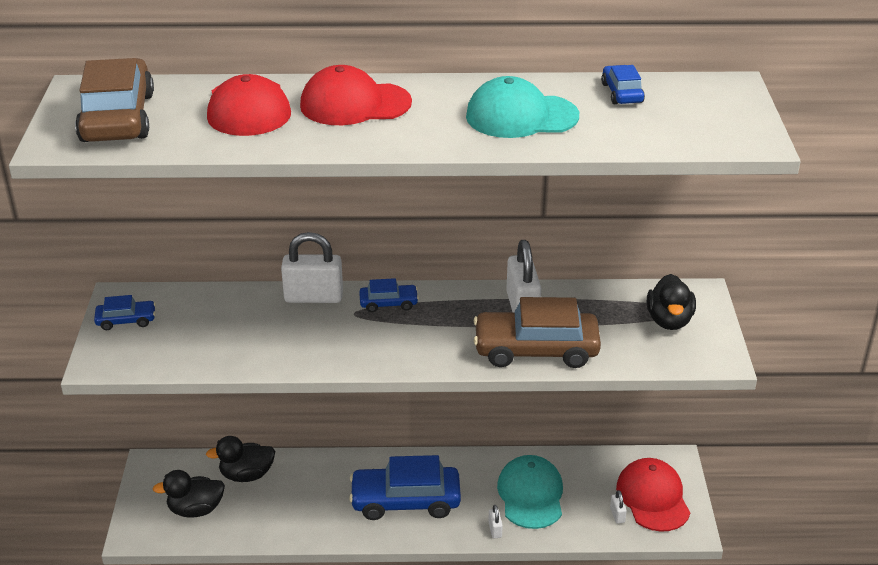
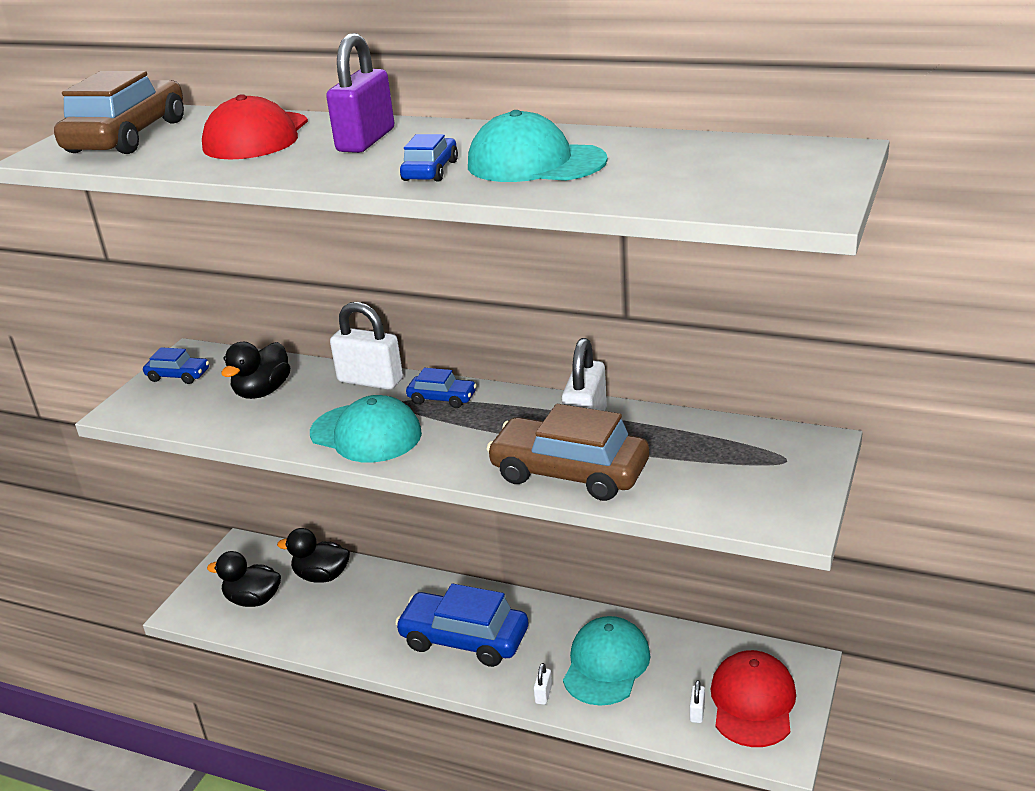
camera: 25 degrees right, 5 degrees down
red cap [300,65,412,125] -> purple padlock [326,33,395,153]
blue car [601,65,645,104] -> blue car moved to [400,134,458,181]
black duck [647,274,696,330] -> black duck moved to [221,342,290,399]
none -> turquoise cap [310,395,422,463]

